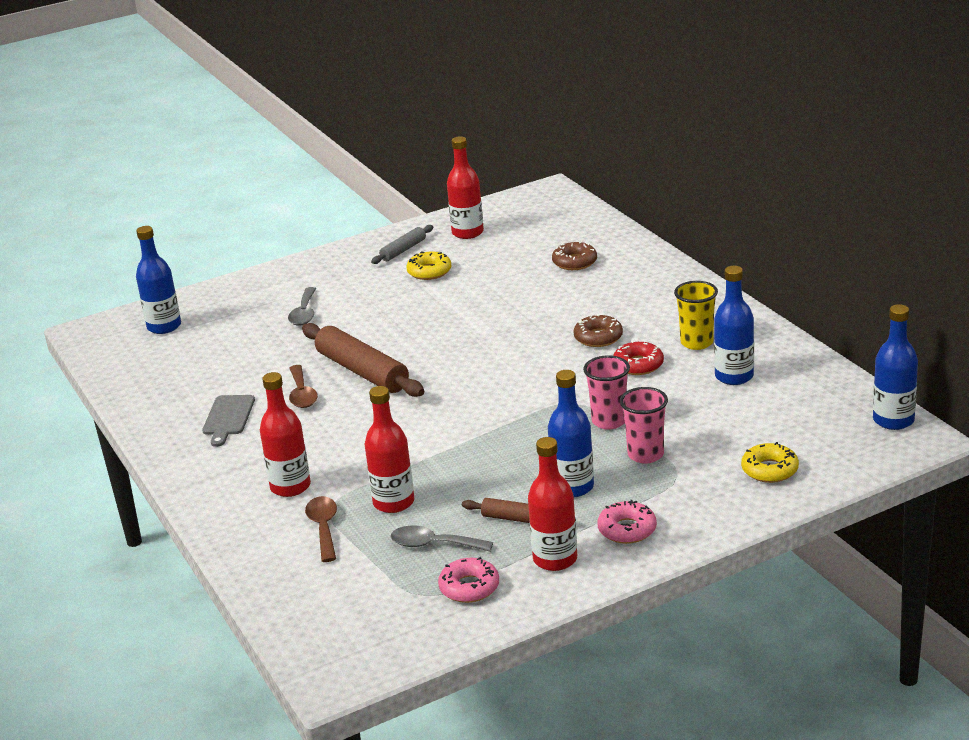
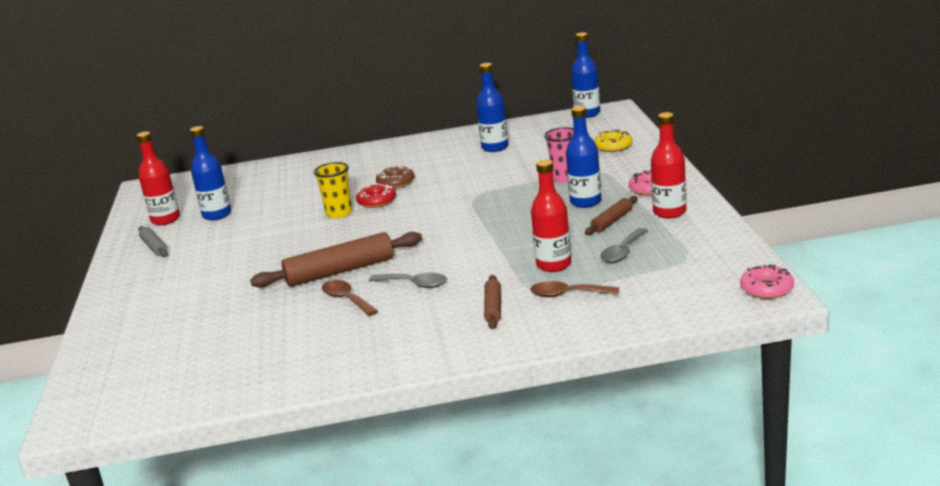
camera: 70 degrees left, 5 degrees down
blue bottle [136,226,181,334] -> blue bottle moved to [190,126,231,220]
grey cutting board [202,395,255,447] -> none
red bottle [260,372,311,497] -> brown rolling pin [484,275,501,329]
grey spoon [288,287,316,326] -> grey spoon moved to [369,273,447,288]
brown spoon [289,365,318,408] -> brown spoon turned 135 degrees counterclockwise [322,280,378,316]
yellow donut [406,251,451,280] -> none
pink donut [438,557,499,603] -> pink donut moved to [740,264,794,299]
brown donut [552,241,597,270] -> none
pink cup [583,355,630,430] -> none
red donut [613,341,664,375] -> red donut moved to [356,183,396,208]
yellow cup [674,281,718,350] -> yellow cup moved to [314,162,352,218]

